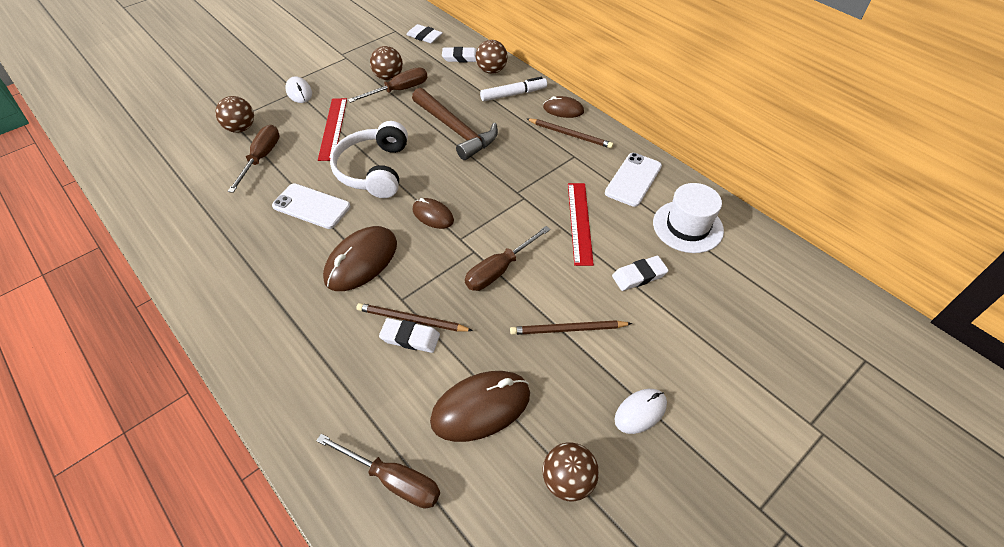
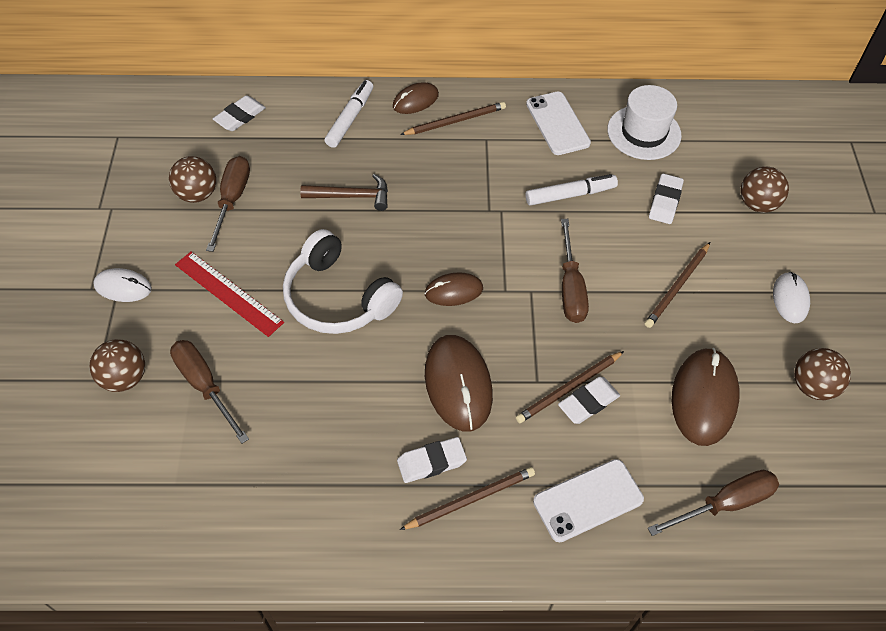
camera: 50 degrees left, 5 degrees up
white phone [272,183,350,229] -> white phone moved to [533,459,644,542]
white eraser [406,24,443,43] -> white eraser moved to [397,437,467,483]
brown hammer [412,88,498,160] -> brown hammer [300,174,388,211], size x0.62
brown ball [476,40,508,74] -> brown ball moved to [740,167,789,213]
red ruler [568,183,594,266] -> white marker [525,174,618,206]
none -> brown pencil [400,467,535,530]

